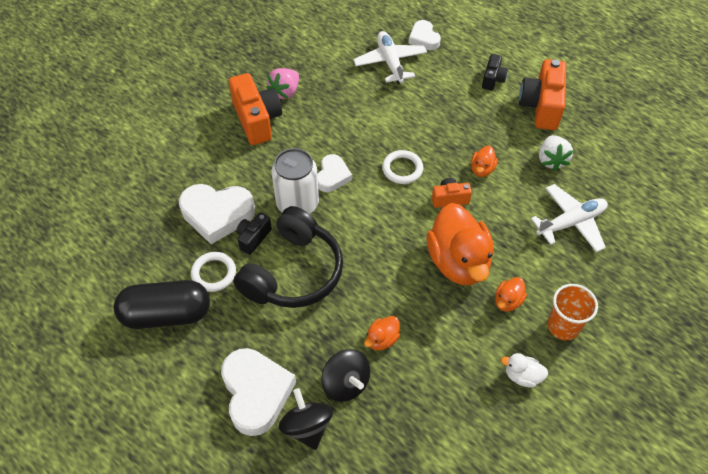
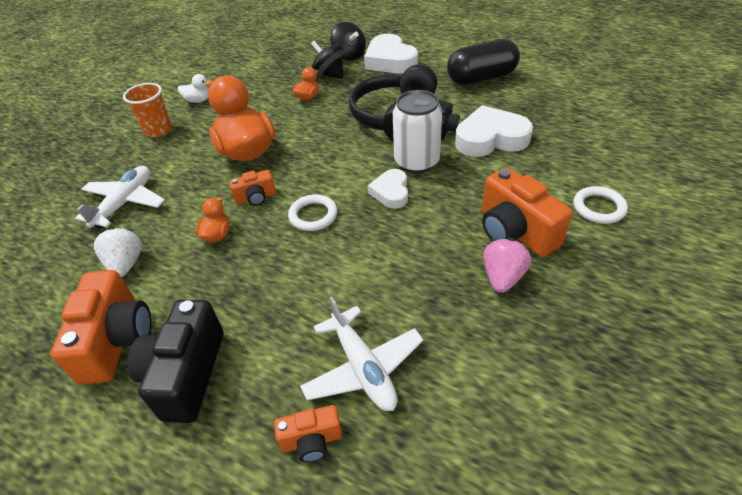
camera: 170 degrees right, 10 degrees down
white ring [191,252,236,292] -> white ring moved to [573,186,628,224]
white heart [408,20,441,50] -> orange camera [274,405,342,462]
black camera [482,54,508,90] -> black camera [128,300,224,423], size x1.87
orange duck [495,277,527,312] -> none
white plane [531,184,608,252] -> white plane turned 150 degrees clockwise [75,166,165,229]

